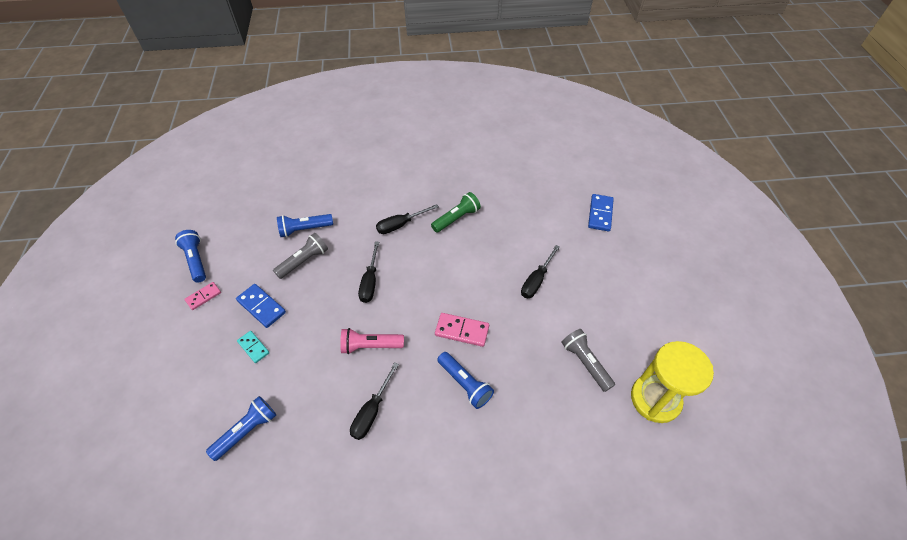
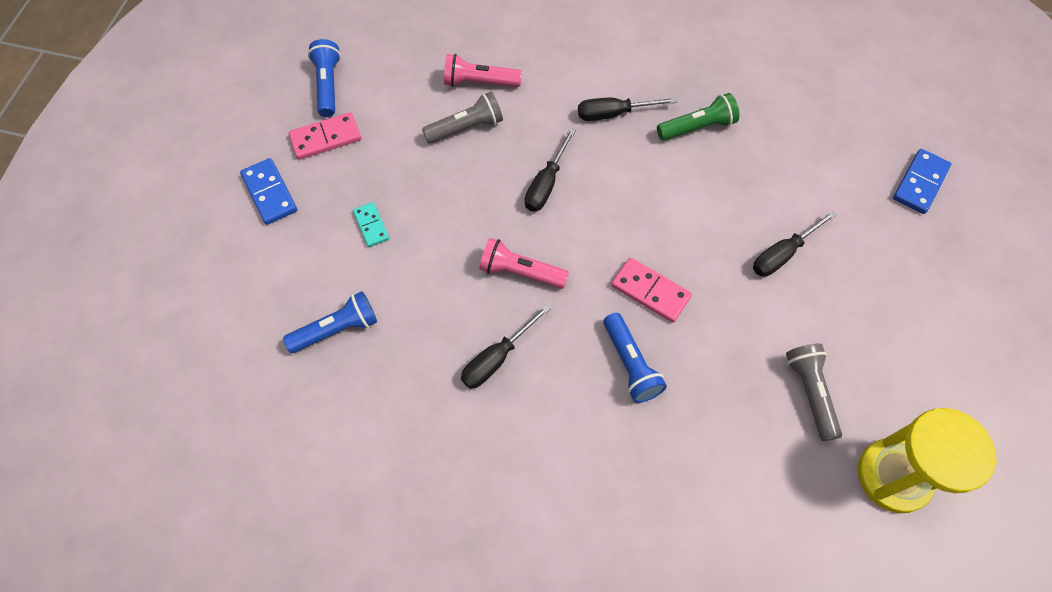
camera: 20 degrees right, 10 degrees up
pink domino [185,282,221,310] -> pink domino [289,112,361,160], size x1.53
blue domino [236,284,286,328] -> blue domino moved to [240,158,297,225]
blue flashlight [277,214,333,237] -> pink flashlight [444,54,522,87]

